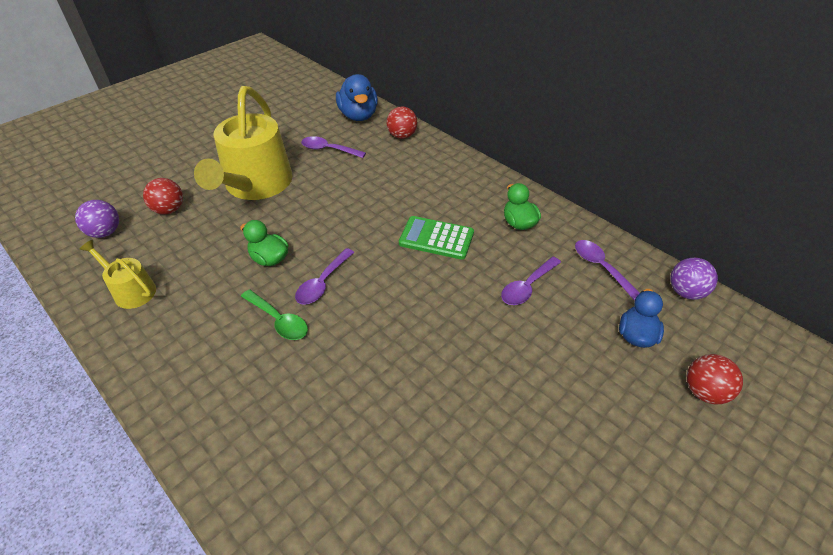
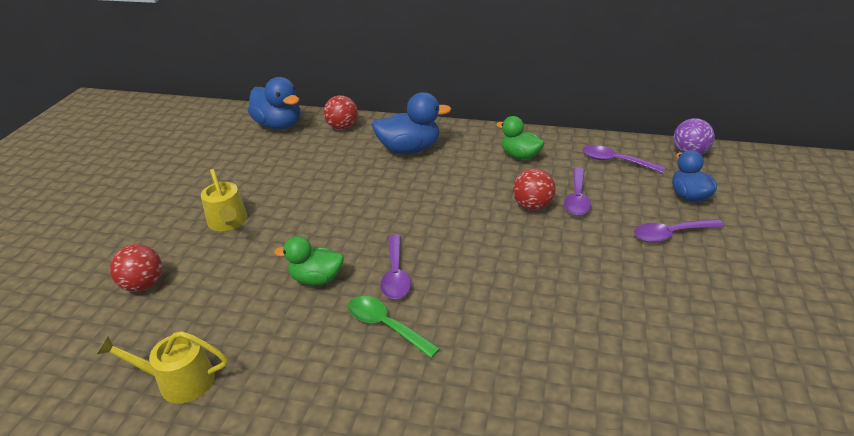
camera: 30 degrees left, 10 degrees down
purple ball [75,200,119,238] -> none
yellow watering can [194,86,293,200] -> yellow watering can [201,169,247,231], size x0.48
green spoon [241,290,308,340] -> green spoon turned 150 degrees counterclockwise [348,296,440,358]
purple spoon [301,136,366,158] -> purple spoon moved to [634,219,724,243]
green calculator [399,216,474,260] -> none
red ball [687,354,743,404] -> red ball moved to [513,168,556,211]
none -> blue duck [371,92,451,154]

